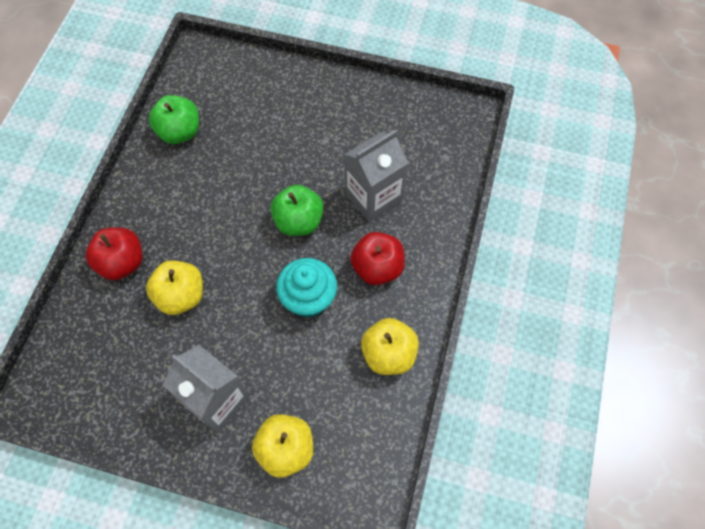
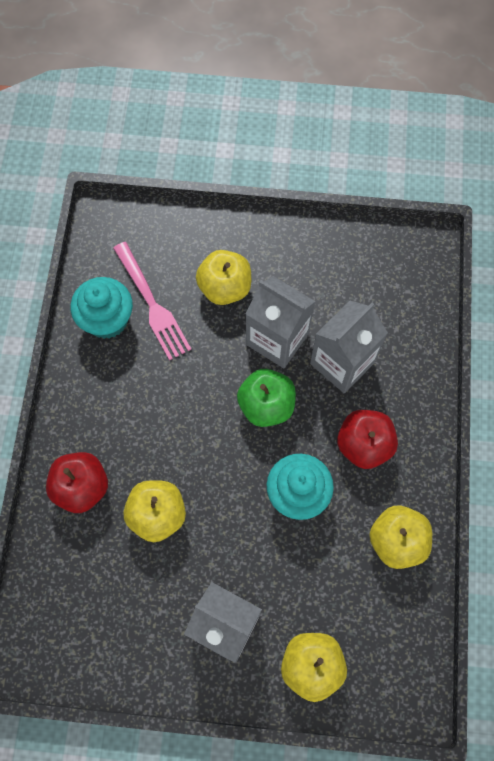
camera: 10 degrees left, 5 degrees up
green apple [149,95,199,144] -> turquoise cupcake [71,277,133,339]
none -> pink fork [113,242,191,360]
none -> yellow apple [196,250,251,305]
none -> grey carton [245,276,315,368]

